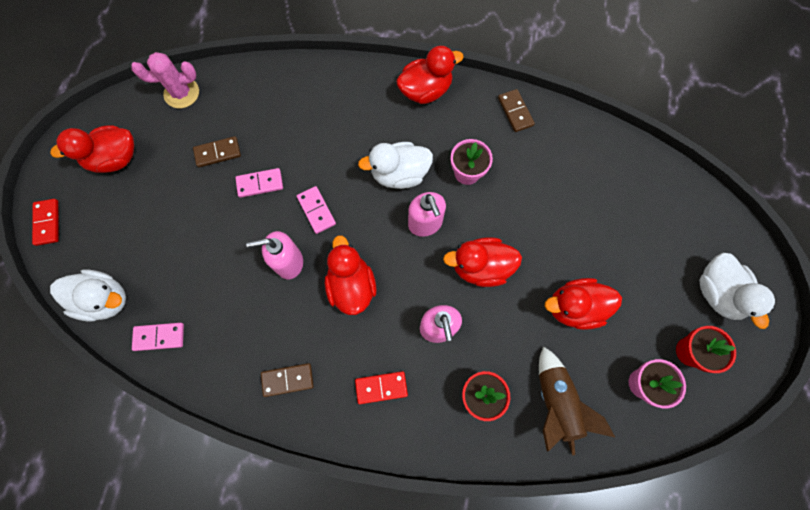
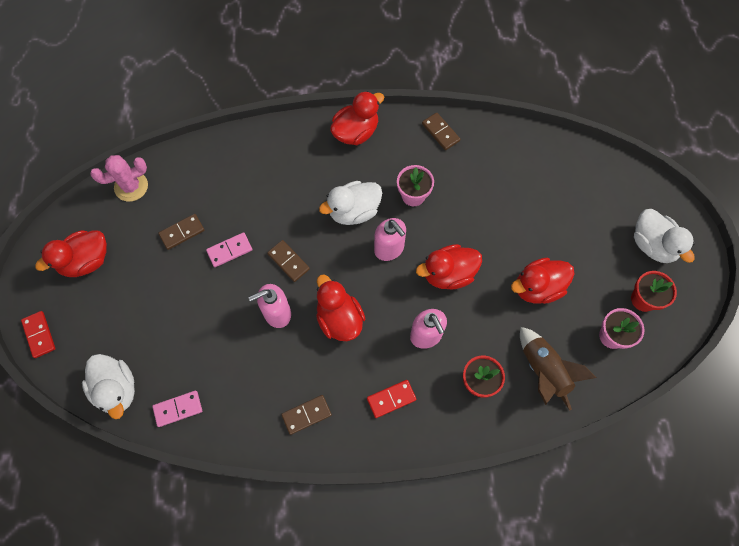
camera: 15 degrees left, 5 degrees down
white duck [50,269,126,321] -> white duck turned 60 degrees clockwise [82,354,135,419]
pink domino [297,186,336,234] -> brown domino [267,240,310,282]

